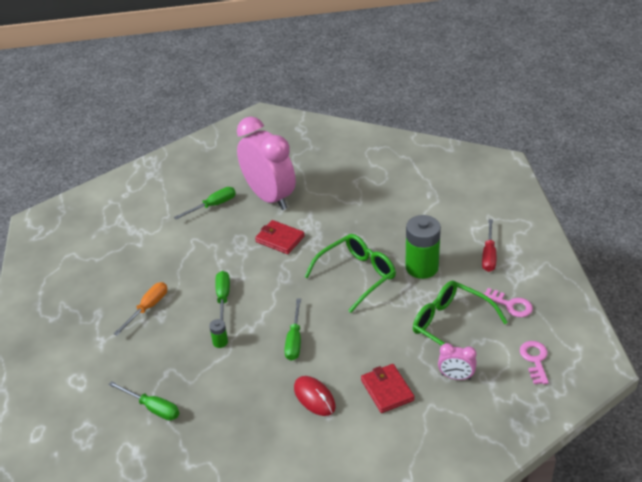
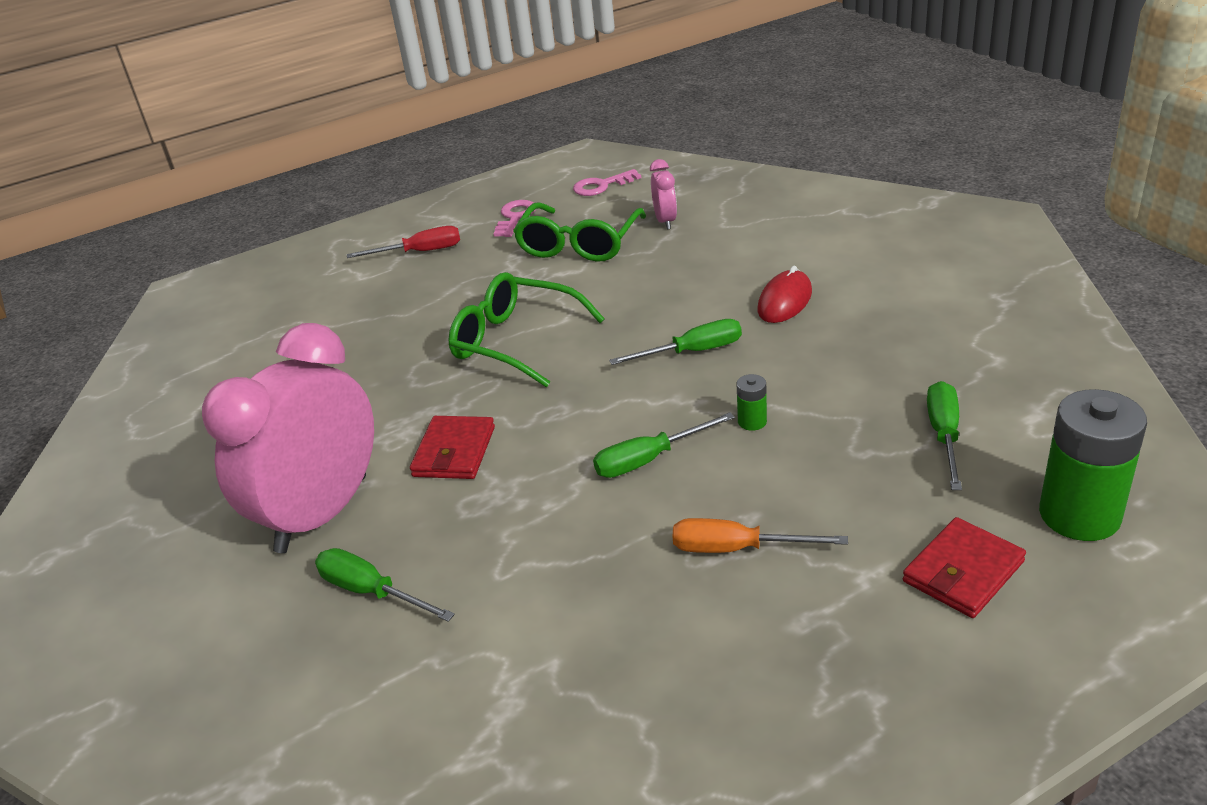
camera: 110 degrees left, 5 degrees down
red wallet [361,364,415,413] -> red wallet moved to [903,517,1026,618]
green battery [405,215,441,279] -> green battery moved to [1039,389,1147,541]

